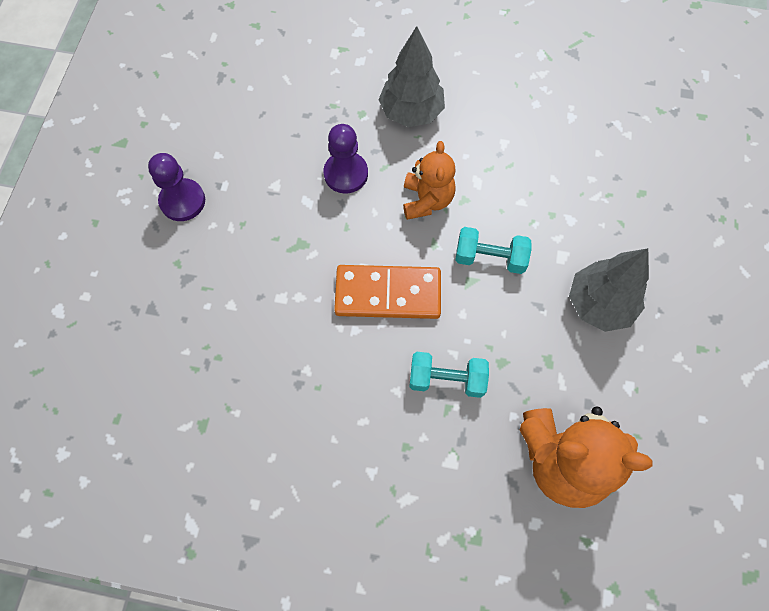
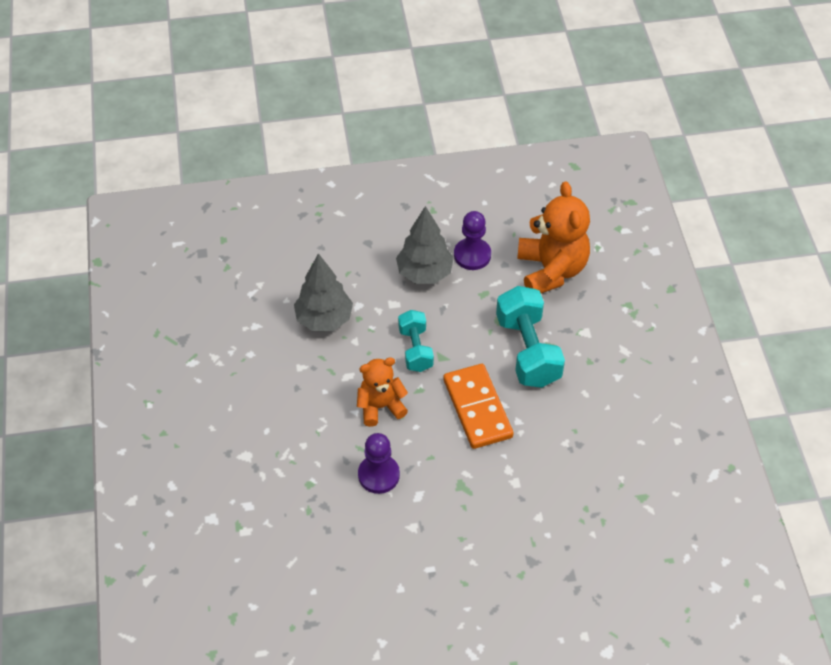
camera: 110 degrees left, 15 degrees down
purple pawn [148,153,205,221] -> purple pawn moved to [454,211,491,270]
grey tree [379,26,445,127] -> grey tree moved to [294,253,353,331]
turquoise dumbbell [409,352,489,398] -> turquoise dumbbell [496,286,565,388], size x1.64

